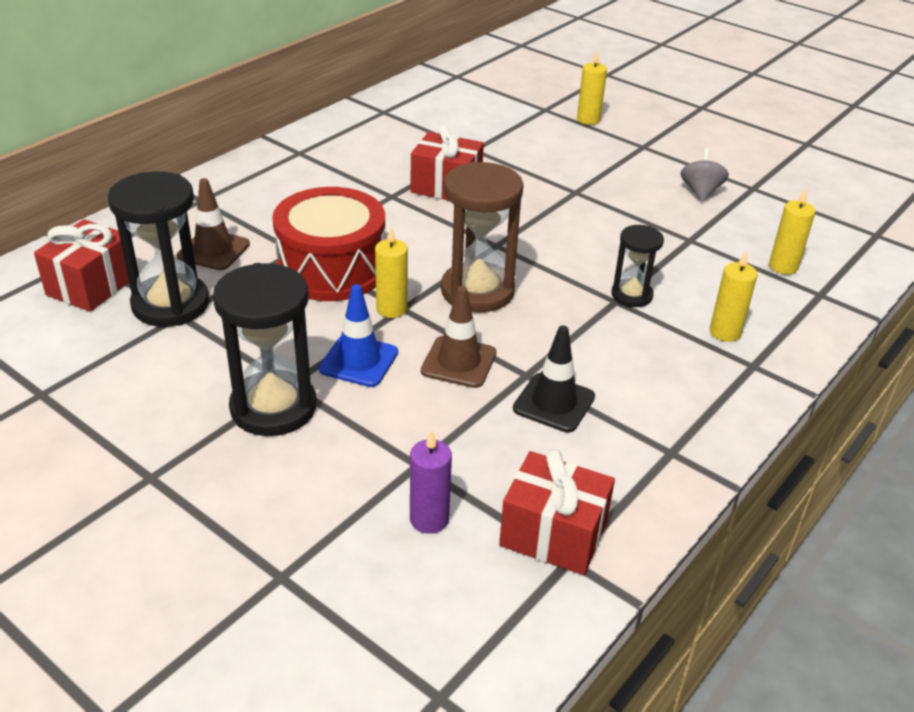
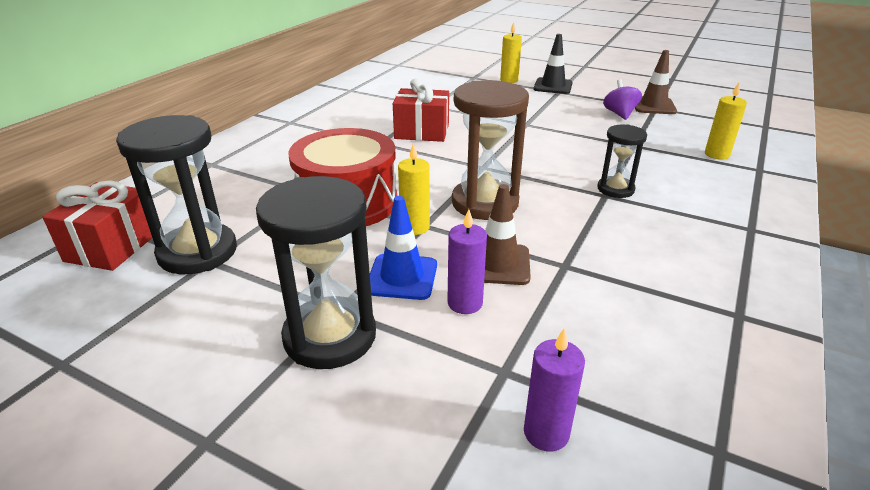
camera: 10 degrees left, 5 degrees down
brown traffic cone [177,178,250,270] -> brown traffic cone moved to [635,50,677,114]
red gift [499,449,615,575] -> none
black traffic cone [513,325,595,432] -> black traffic cone moved to [533,34,573,94]
grey spinning top [681,148,729,202] -> purple spinning top [603,79,642,120]
yellow candle [710,251,758,342] -> none
none -> purple candle [447,209,487,314]

